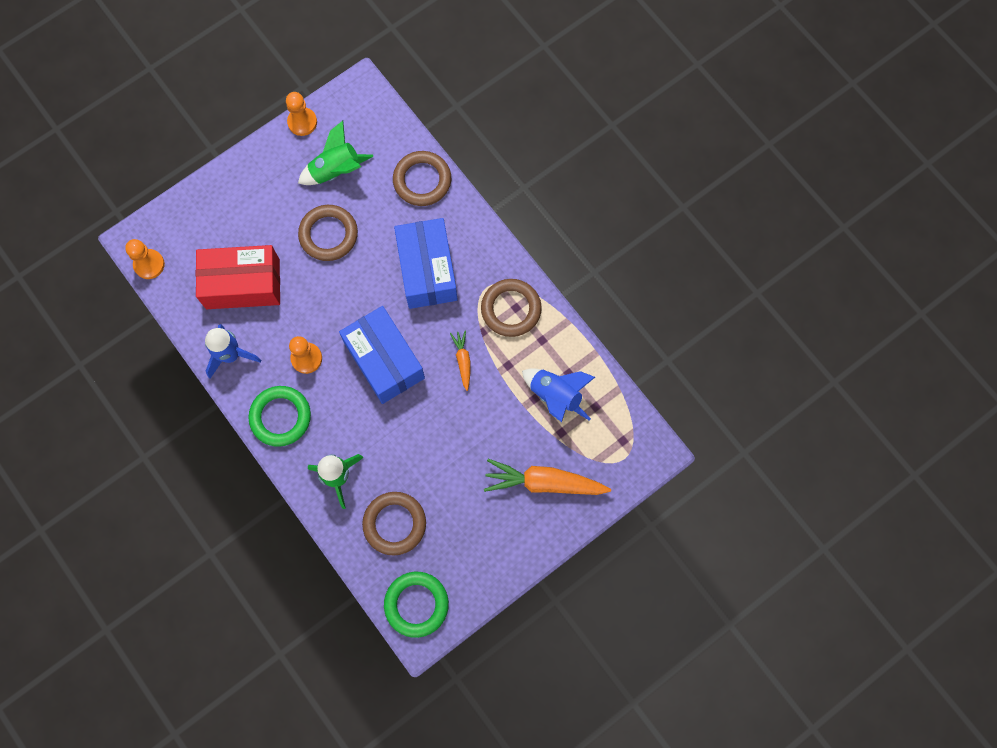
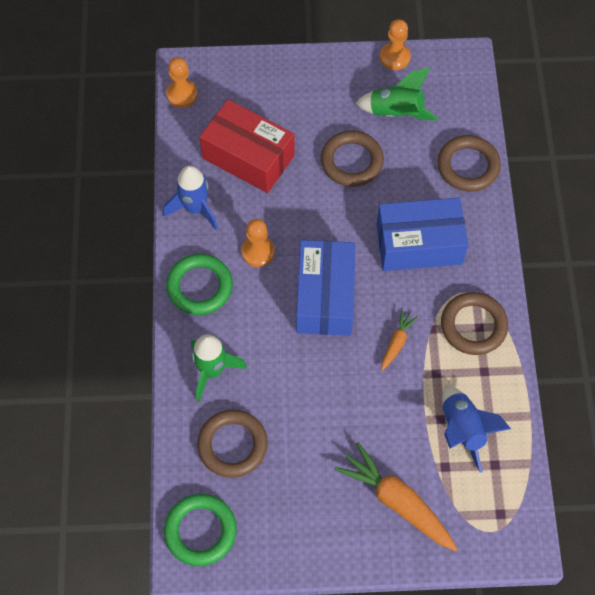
camera: 35 degrees right, 10 degrees down
blue box [394,218,458,309] -> blue box turned 60 degrees clockwise [376,198,468,271]

